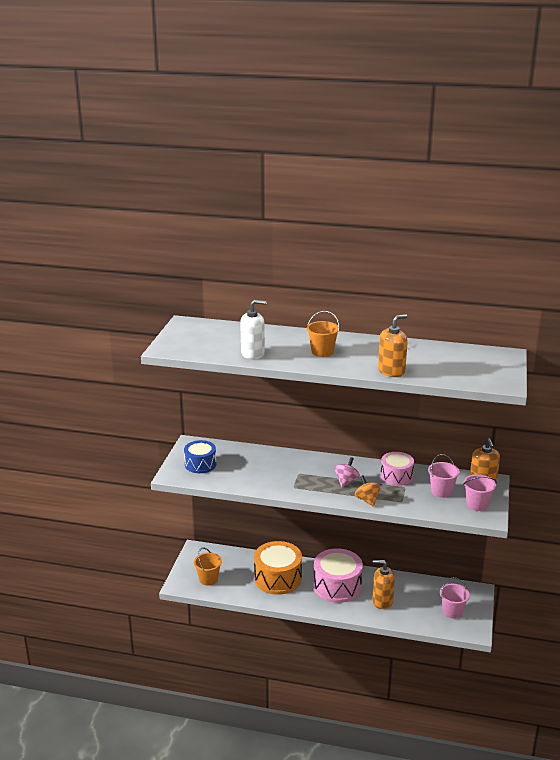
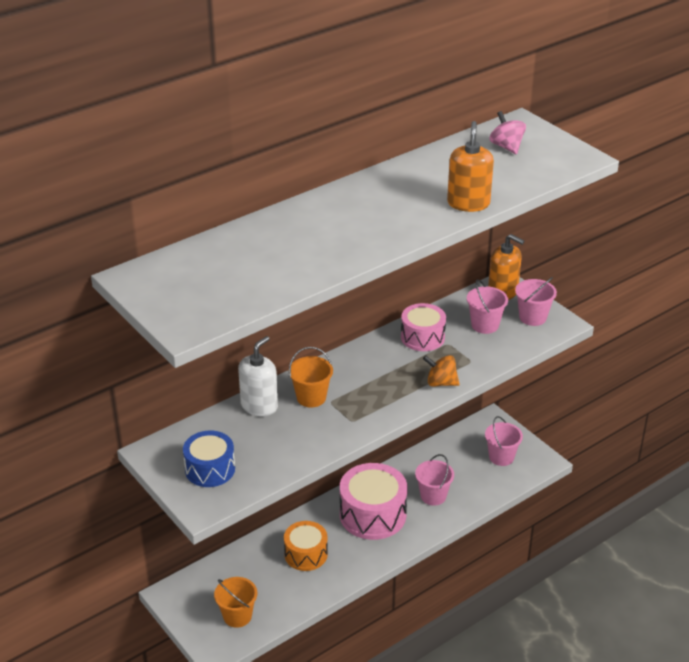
camera: 50 degrees left, 10 degrees up
white soap dispenser [240,300,267,360] -> white soap dispenser moved to [238,336,278,416]
orange drum [254,541,302,595] -> orange drum [284,521,328,571], size x0.63
orange bucket [307,311,340,357] -> orange bucket moved to [289,347,333,407]
pink spinning top [335,457,360,487] -> pink spinning top moved to [489,111,526,154]
orange soap dispenser [372,560,395,609] -> pink bucket [415,454,454,506]

